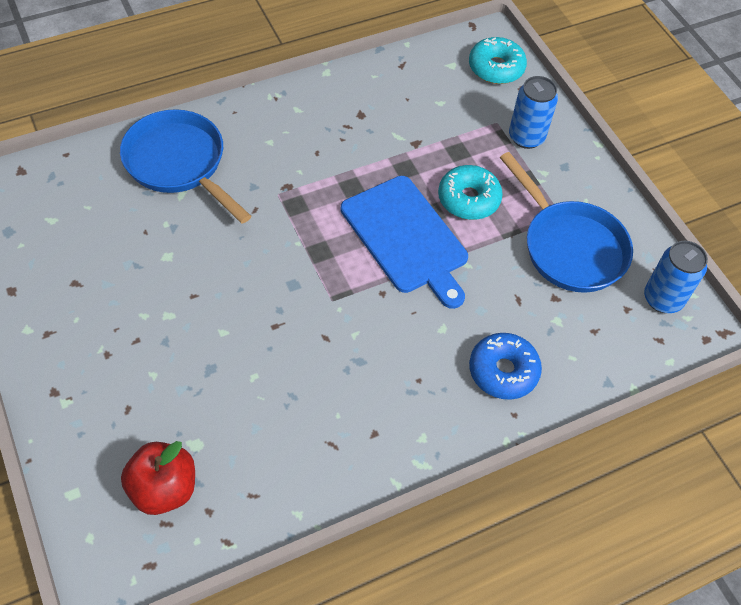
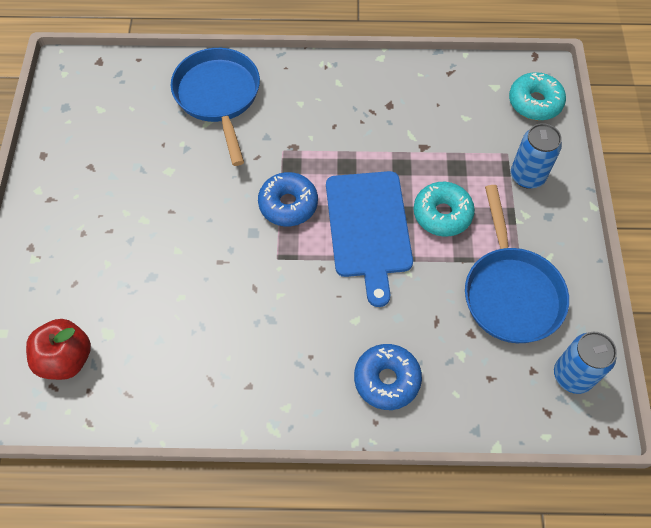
camera: 30 degrees right, 5 degrees up
none -> blue donut [258,172,318,226]

